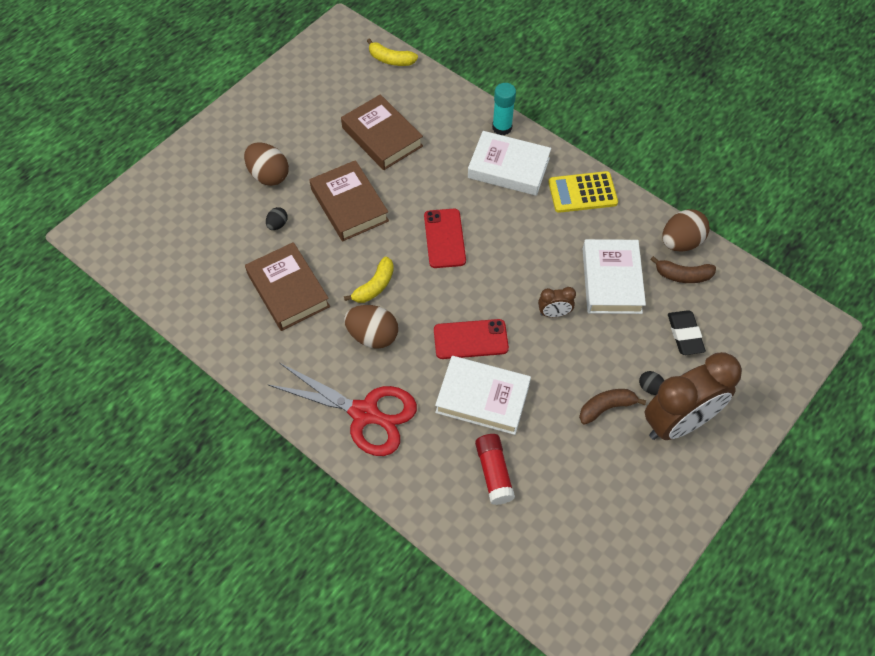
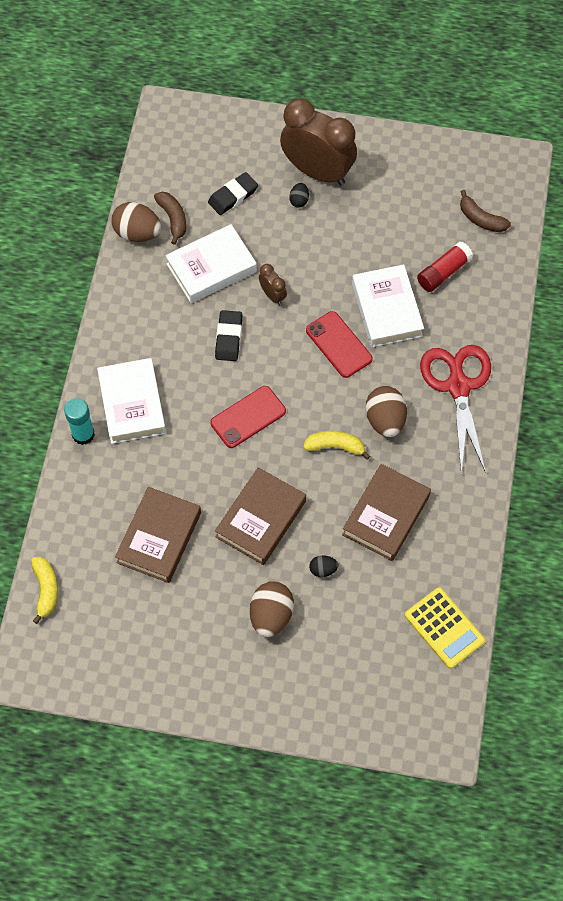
camera: 120 degrees left, 5 degrees up
yellow calculator [548,171,618,213] -> yellow calculator moved to [405,587,485,669]
brown banana [579,389,646,425] -> brown banana moved to [460,190,511,232]
none -> black eraser [215,310,242,361]

